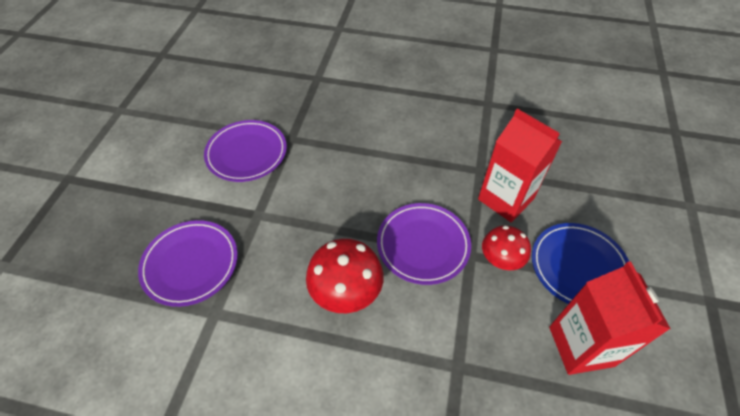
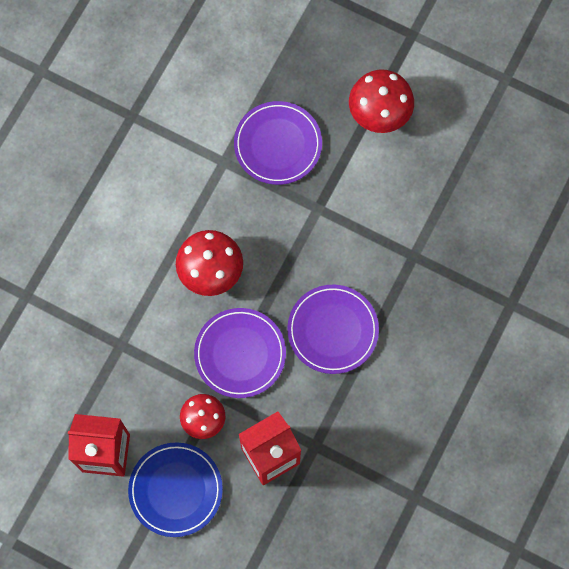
camera: 105 degrees right, 20 degrees up
purple plate [204,120,287,182] -> purple plate moved to [287,285,379,374]
none -> red mushroom [349,70,414,133]

